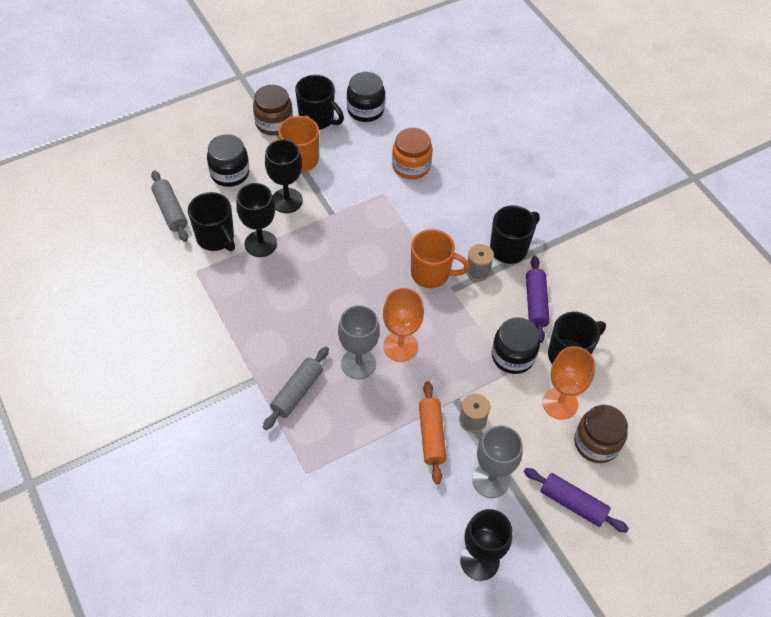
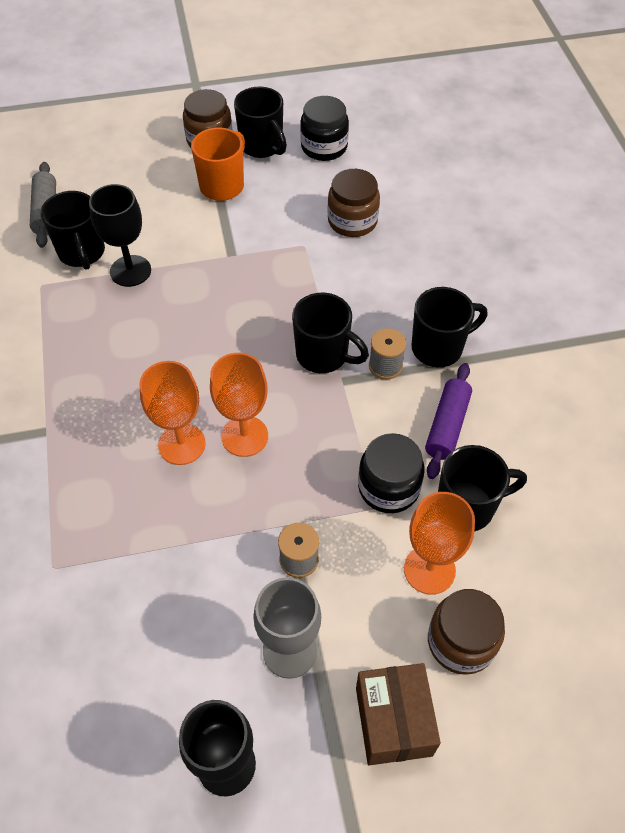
camera: 20 degrees right, 0 degrees up
black jar [207,134,249,187] -> none
grey rolling pin [263,347,329,430] -> none
black goblet [265,139,303,213] -> none
grey goblet [338,305,380,379] -> orange goblet [139,361,206,465]
orange jar [392,128,433,179] -> brown jar [327,169,380,237]
orange mug [411,229,470,288] -> black mug [292,293,369,373]
orange rolling pin [419,381,447,484] -> none
purple rolling pin [524,468,629,533] -> brown box [356,663,441,765]

